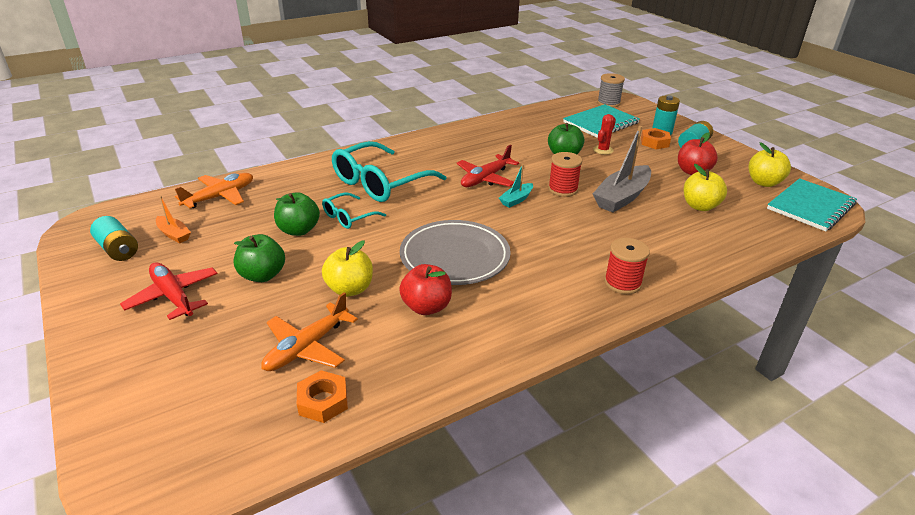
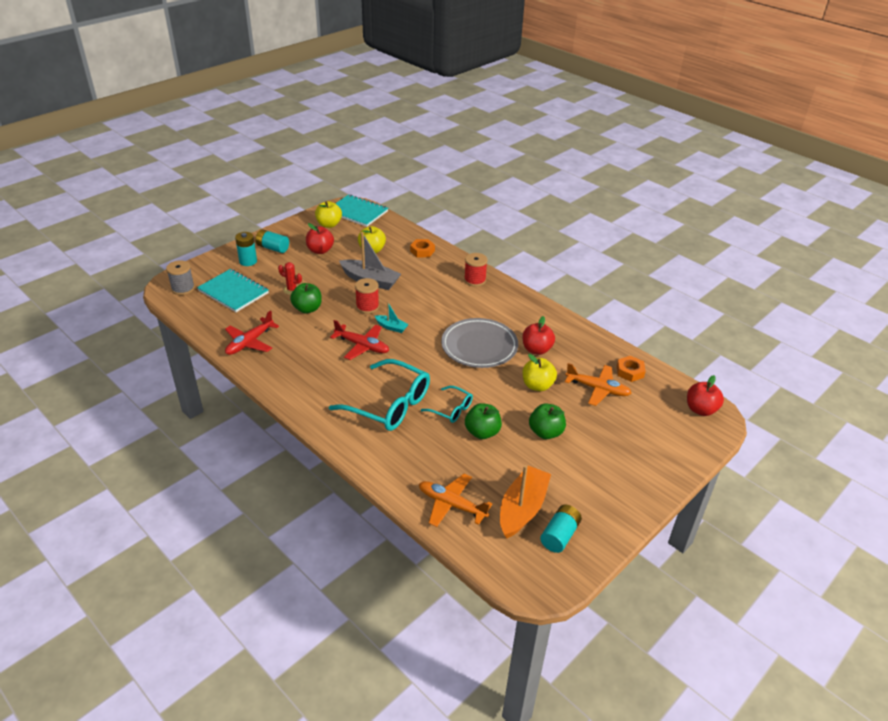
camera: 105 degrees left, 5 degrees up
red plane [120,262,217,320] -> red plane moved to [225,310,279,355]
orange boat [156,196,191,243] -> orange boat [500,465,551,539], size x1.94
orange nut [641,128,671,149] -> orange nut moved to [410,239,435,258]
none -> red apple [687,375,724,416]

